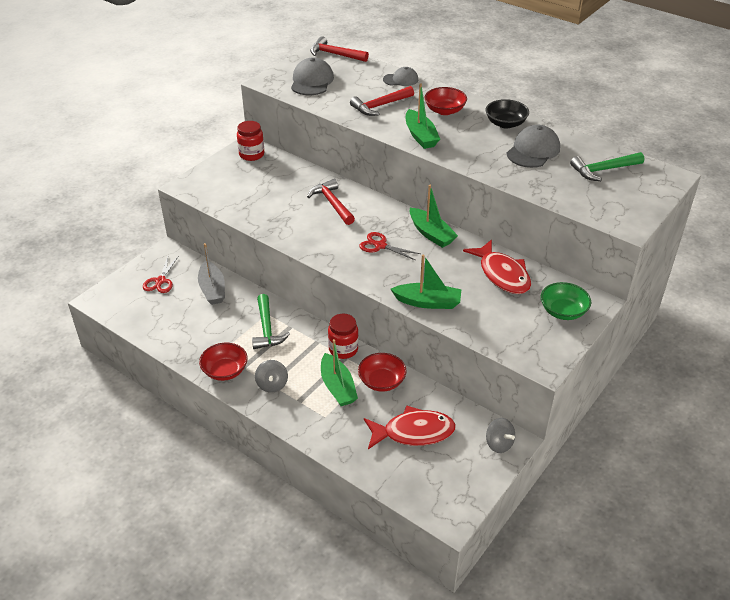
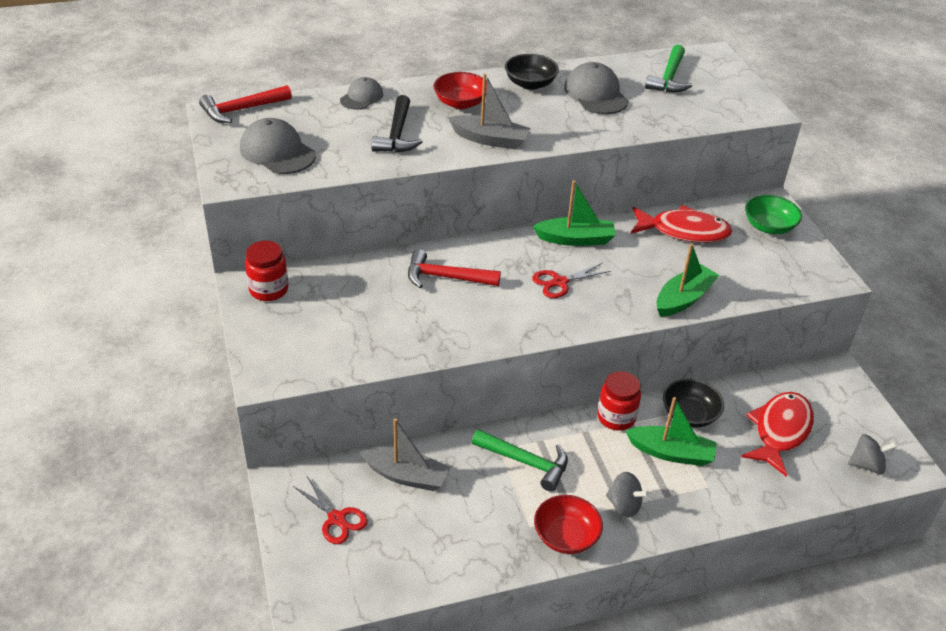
camera: 55 degrees left, 0 degrees up
red hammer [350,86,414,116] -> black hammer [371,95,423,153]
red bowl [358,353,407,392] -> black bowl [663,379,724,427]
green boat [406,83,440,149] -> grey boat [448,73,531,150]
grey spinning top [486,418,515,453] -> grey spinning top moved to [848,434,897,474]

